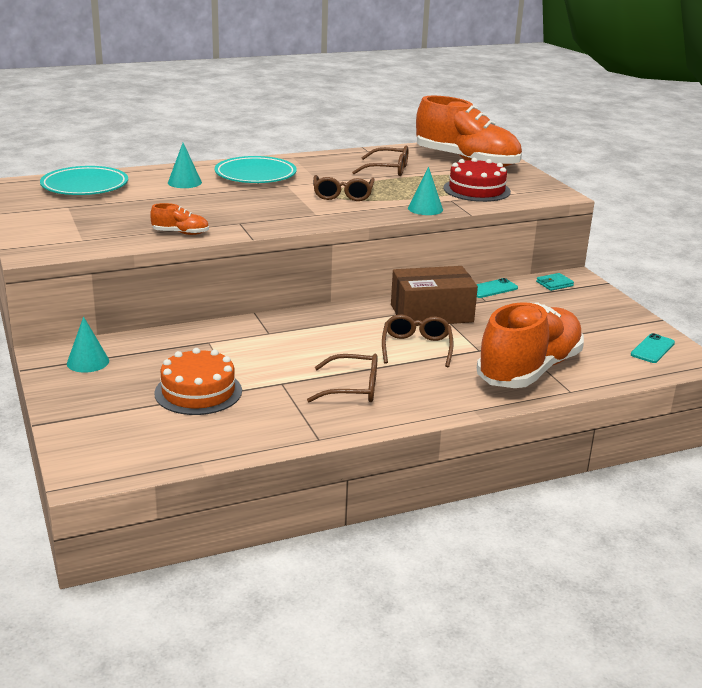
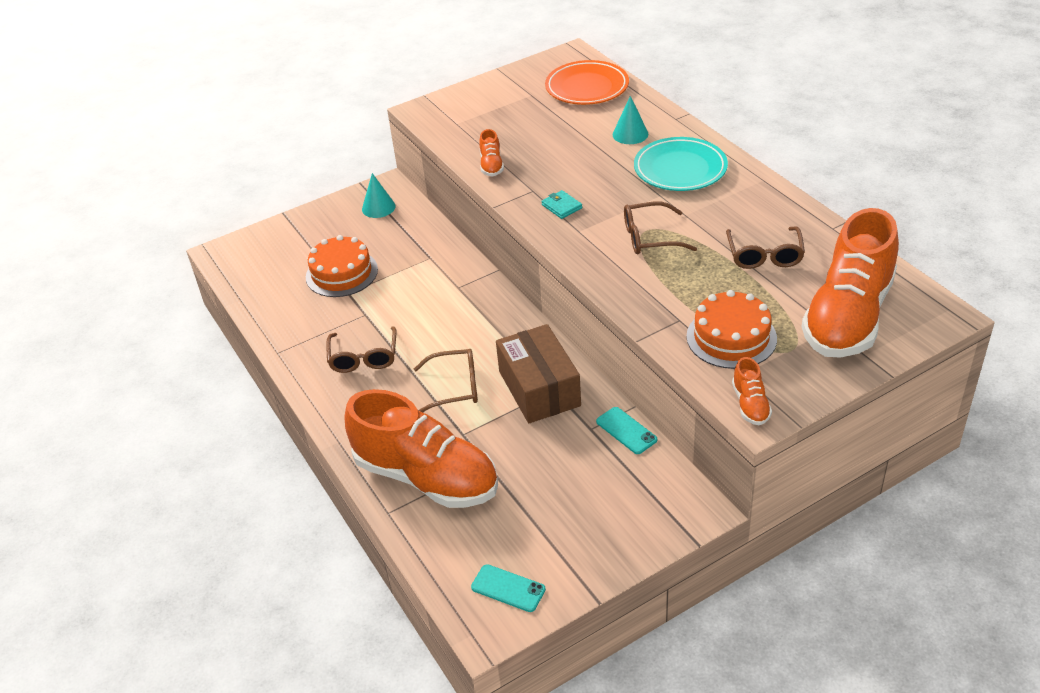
camera: 85 degrees right, 15 degrees up
turquoise plate [40,166,128,195] -> orange plate [545,60,629,105]
turquoise cone [408,167,443,215] -> none
red cake [443,158,511,202] -> orange cake [686,290,777,369]
turquoise wallet [536,273,574,291] -> turquoise wallet moved to [542,190,582,219]
none -> orange shoe [732,357,772,425]

